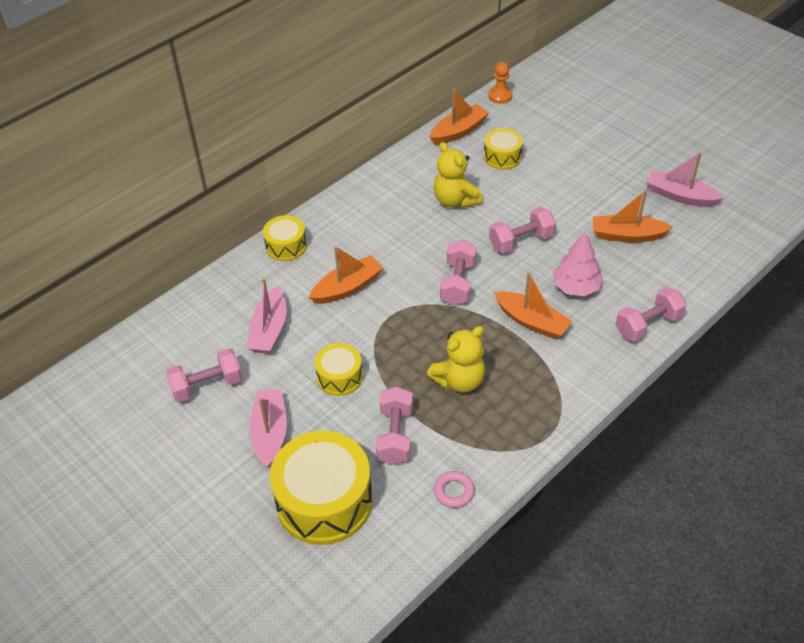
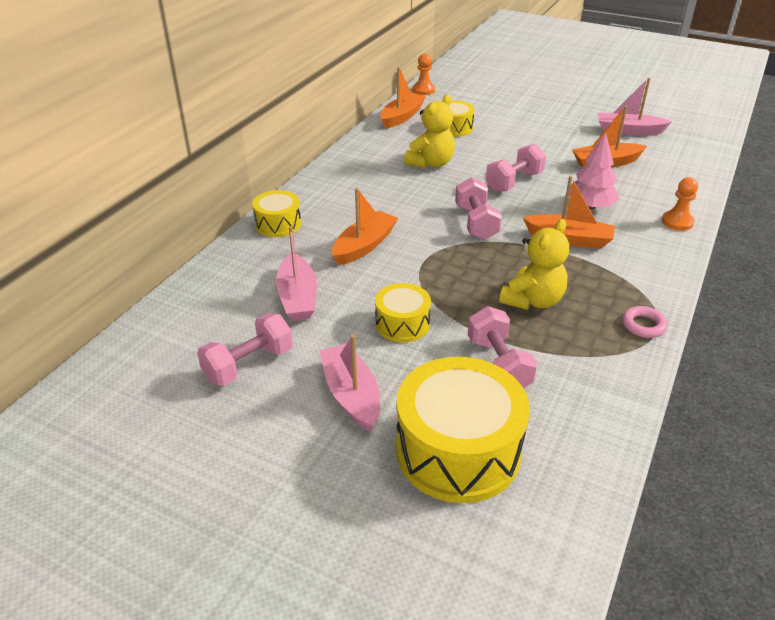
camera: 20 degrees left, 10 degrees down
yellow teddy bear [434,142,483,208] -> yellow teddy bear turned 90 degrees counterclockwise [404,94,455,169]
pink ring [434,471,475,508] -> pink ring moved to [622,306,668,338]
pink dumbbell [615,287,687,342] -> orange pawn [662,177,698,231]

